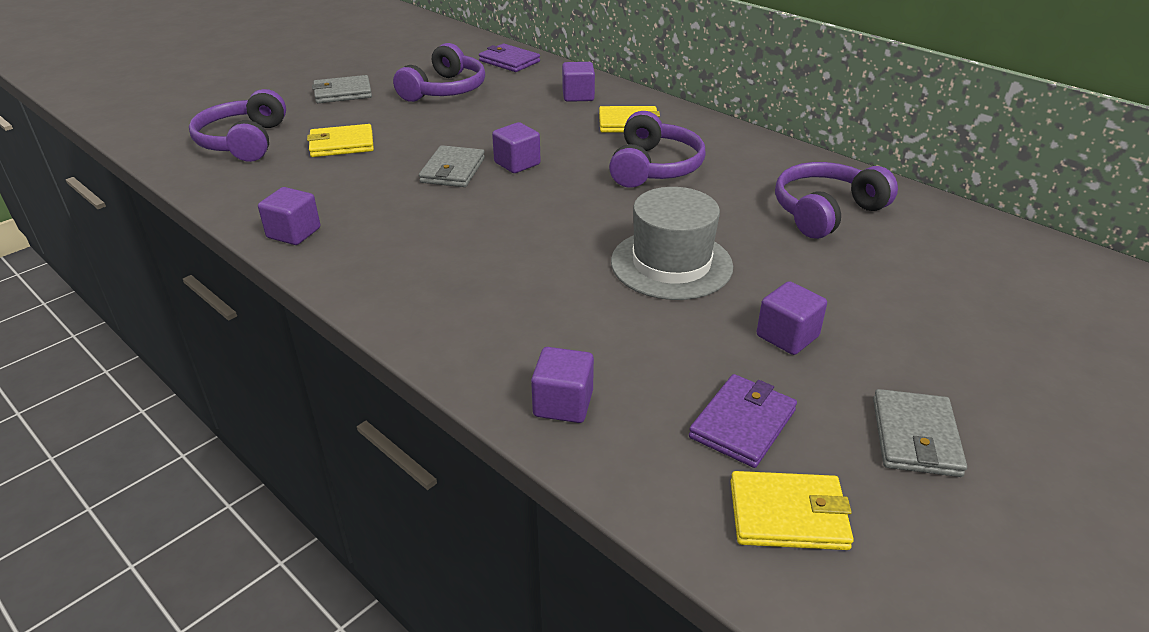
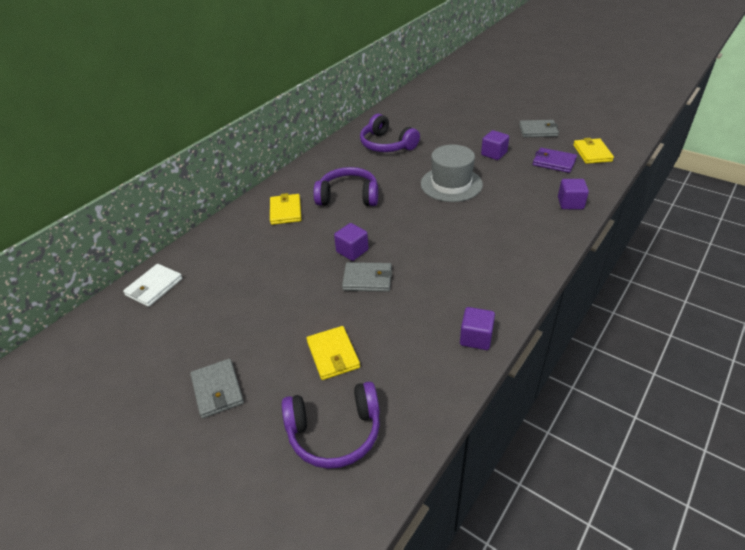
camera: 95 degrees left, 5 degrees up
purple headphones [393,43,485,102] -> none
purple wallet [479,43,540,72] -> white wallet [123,264,183,307]
purple cube [562,62,595,102] -> none

